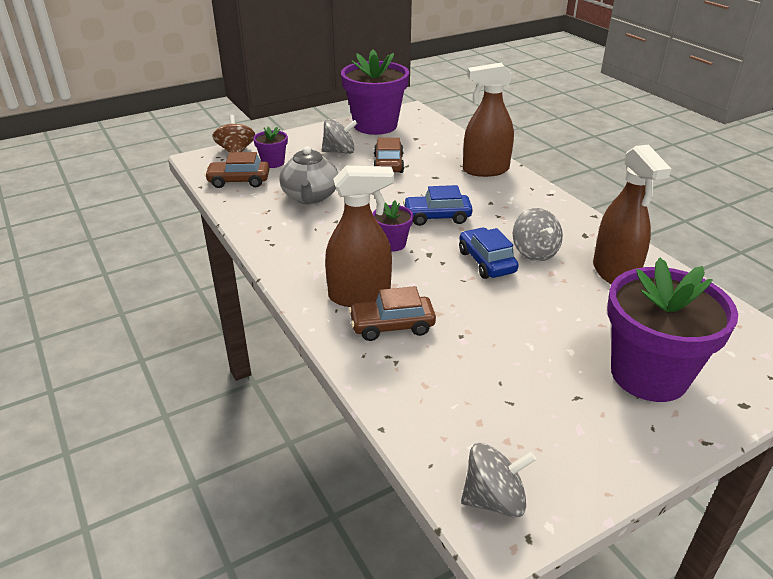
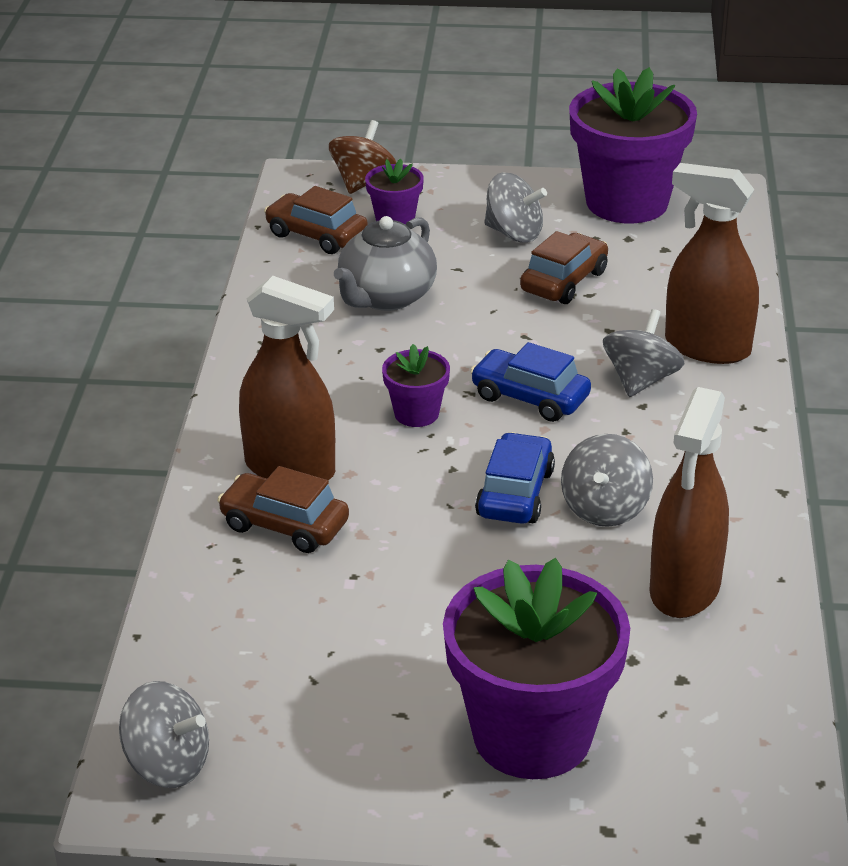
camera: 35 degrees right, 0 degrees up
none -> grey spinning top [603,309,684,397]

